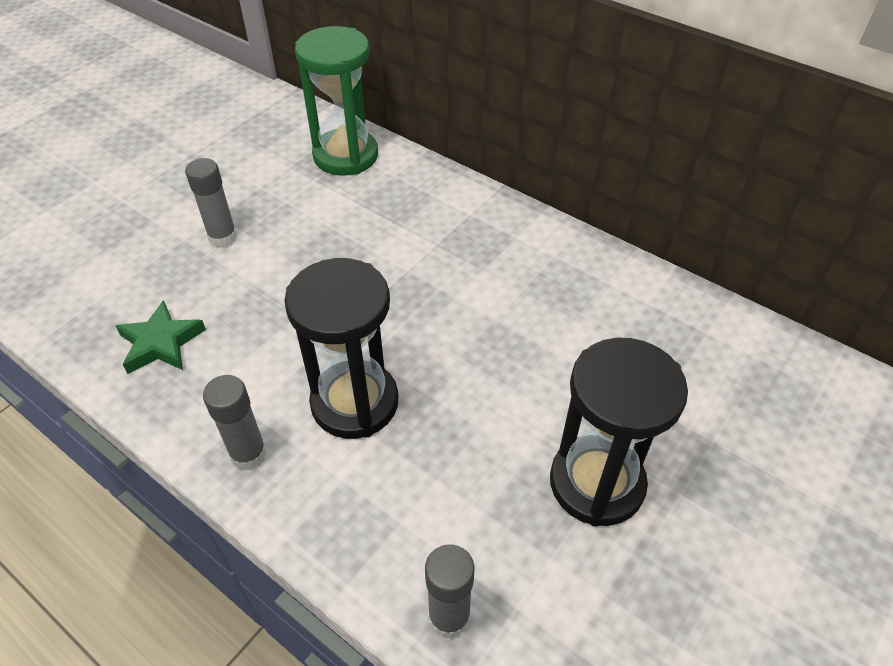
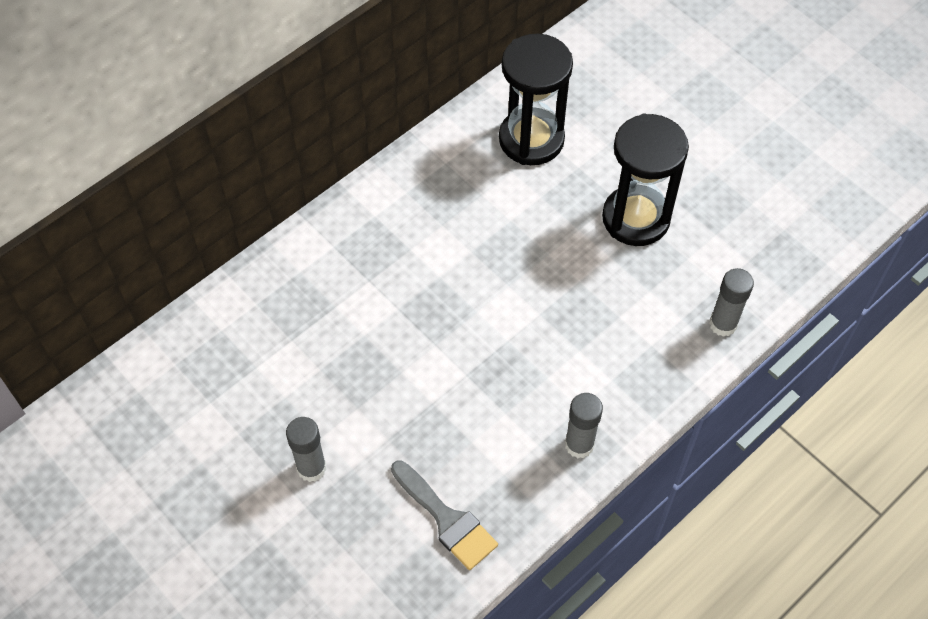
camera: 80 degrees left, 10 degrees up
green star [116,300,206,374] -> grey brush [391,460,498,570]
black hourglass [284,258,399,439] -> black hourglass moved to [499,34,573,165]
green hourglass [295,26,378,176] -> none

